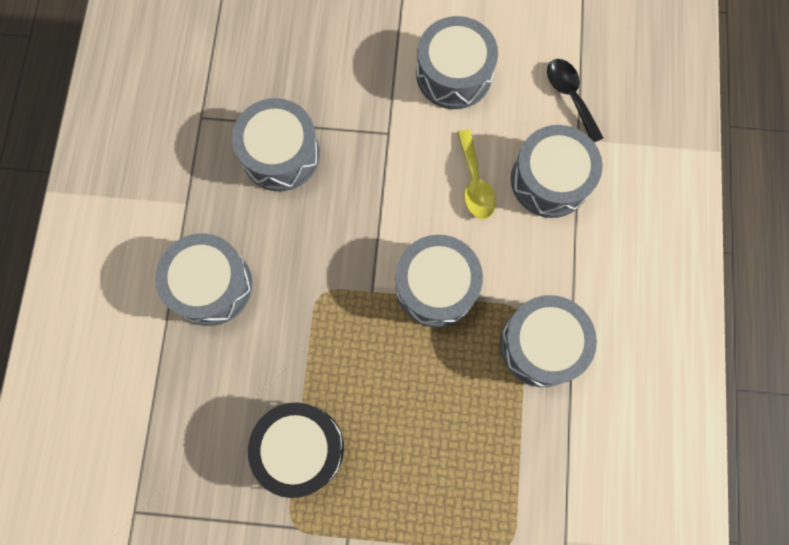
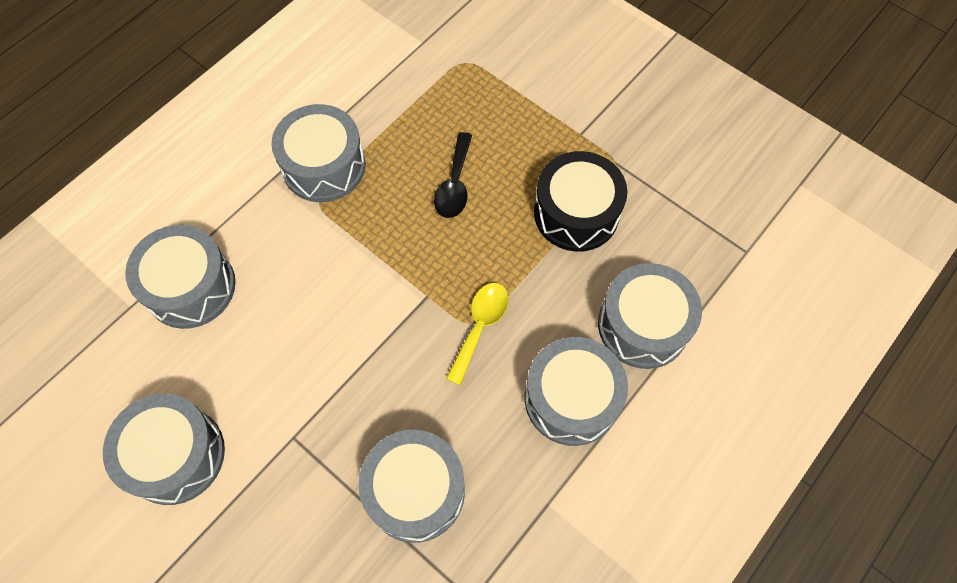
camera: 145 degrees left, 10 degrees down
grey drum [396,235,483,327] -> grey drum moved to [598,263,702,369]
yellow spoon [457,130,496,219] -> yellow spoon moved to [446,283,509,385]
black spoon [547,59,603,142] -> black spoon moved to [434,132,472,218]

